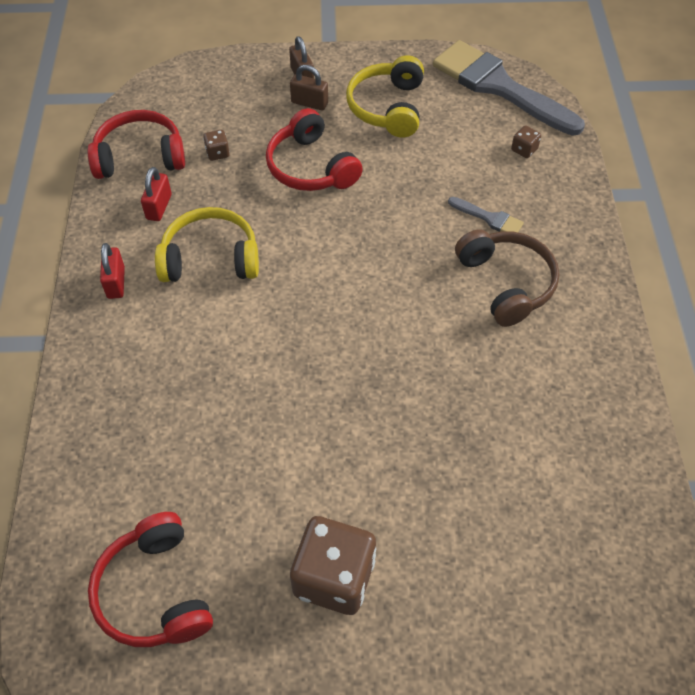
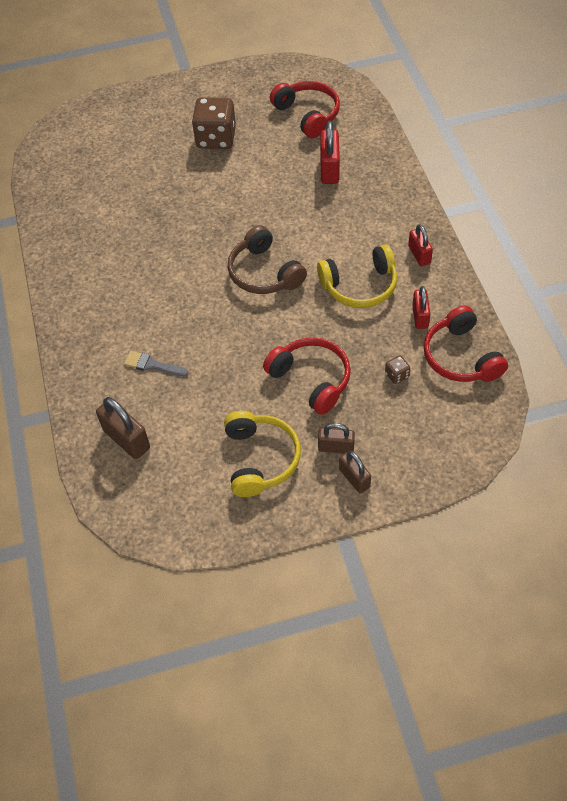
camera: 170 degrees right, 0 degrees up
red headphones [87,110,185,179] -> red headphones turned 90 degrees clockwise [423,305,508,382]
grey brush [433,40,585,136] -> none
brown headphones [455,229,559,327] -> brown headphones moved to [227,225,307,294]
brown dice [511,125,541,158] -> brown padlock [96,397,150,459]
none -> red padlock [320,121,340,184]

